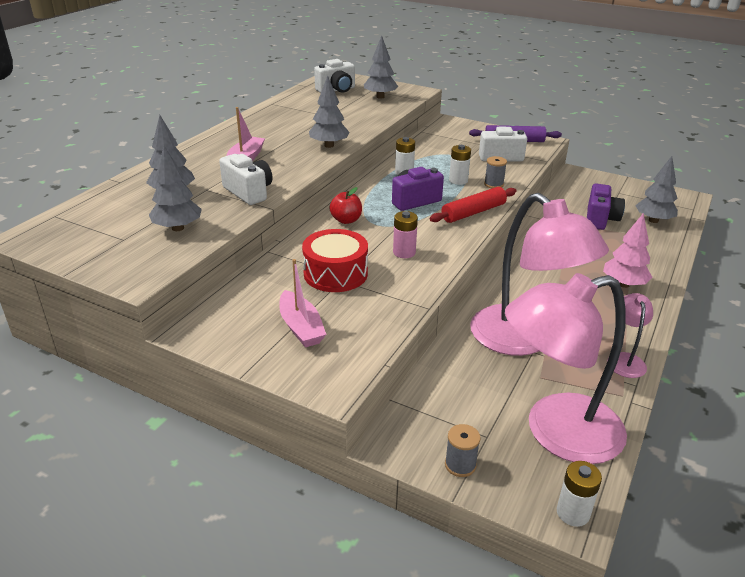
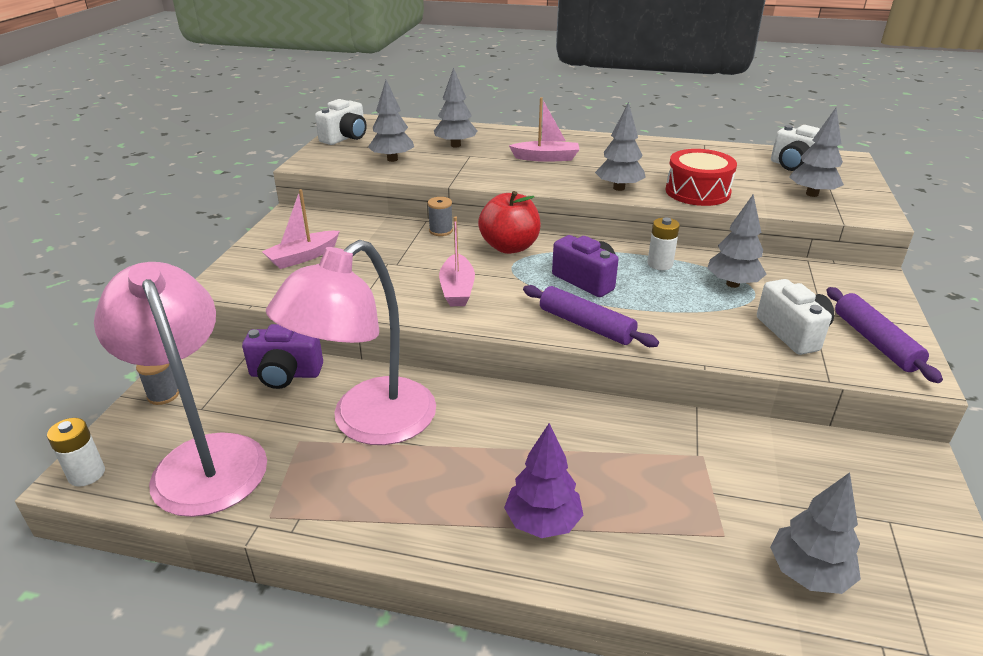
camera: 75 degrees right, 0 degrees up
white camera [219,154,272,205] -> white camera moved to [315,99,367,145]
red drum [302,229,368,292] -> red drum moved to [666,149,737,206]
red apple [329,187,362,224] -> red apple [478,191,541,254], size x1.64
pink battery [393,211,418,258] -> pink boat [439,216,475,306]
red rolling pin [430,187,516,223] -> purple rolling pin [523,285,659,347]
white battery [449,145,471,185] -> none
grey spool [484,156,507,188] -> grey spool moved to [428,197,453,236]
purple camera [587,183,625,230] -> purple camera moved to [242,324,323,389]
pink tree [603,213,653,288] -> purple tree [504,423,583,538]
pink lamp [607,293,653,378] -> none
none -> grey tree [707,194,767,288]

